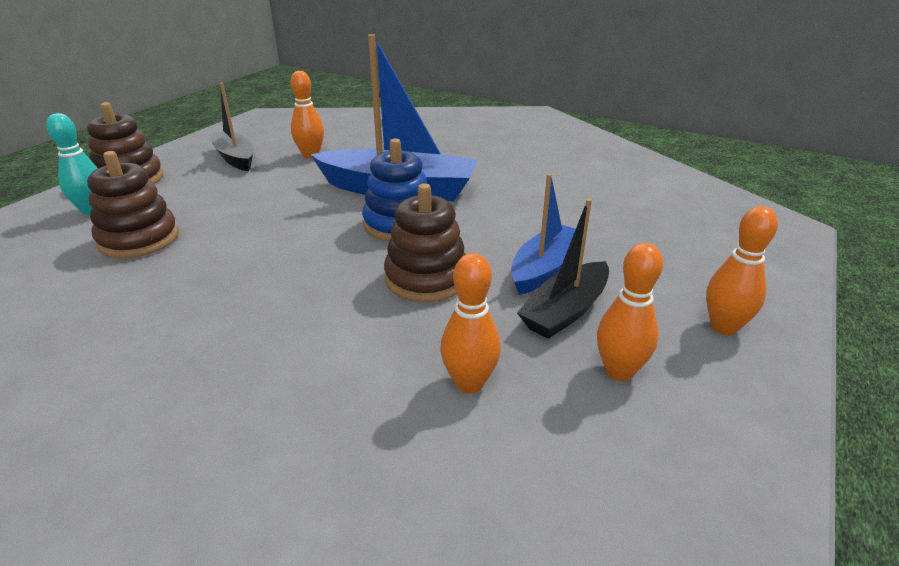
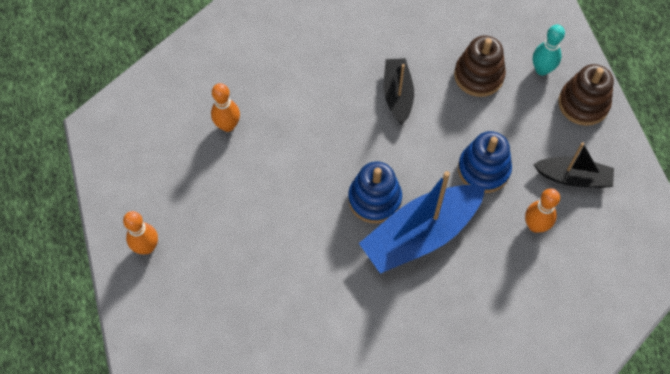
camera: 135 degrees right, 30 degrees up
brown stacking toy [384,183,466,302] -> none
blue boat [511,174,576,295] -> none
black boat [517,199,609,339] -> black boat moved to [384,58,414,124]
orange bowling pin [597,243,663,381] -> none
none -> blue stacking toy [458,131,512,193]

